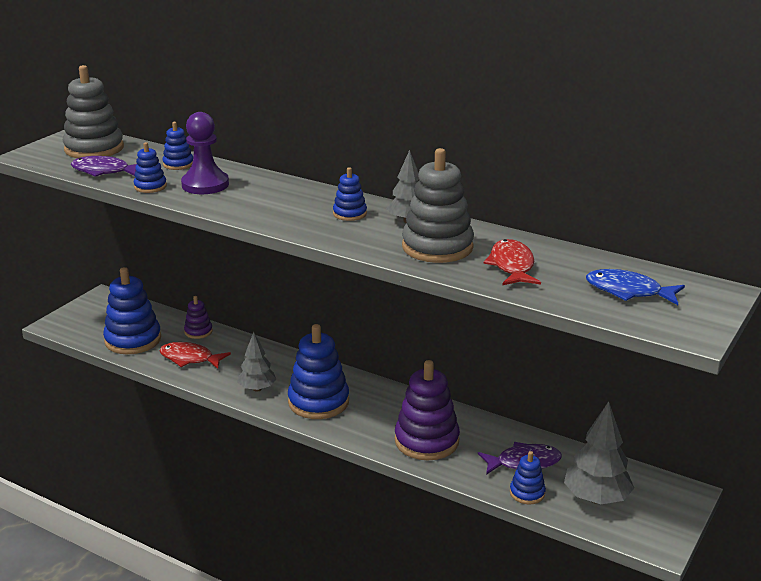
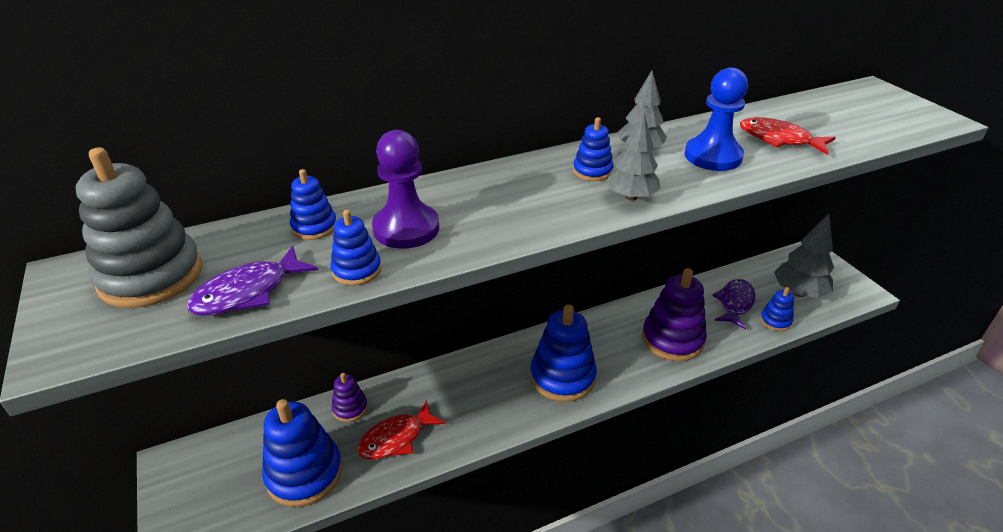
camera: 55 degrees left, 10 degrees up
grey tree [237,332,276,392] -> grey tree moved to [606,112,661,201]
grey stacking toy [402,148,474,263] -> blue pawn [685,67,748,171]
blue fish [586,269,685,305] -> none

